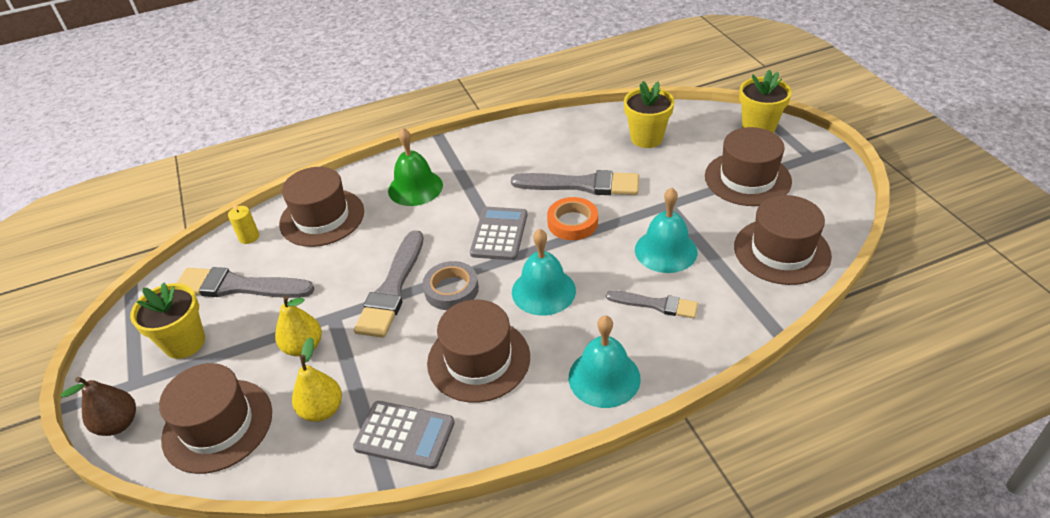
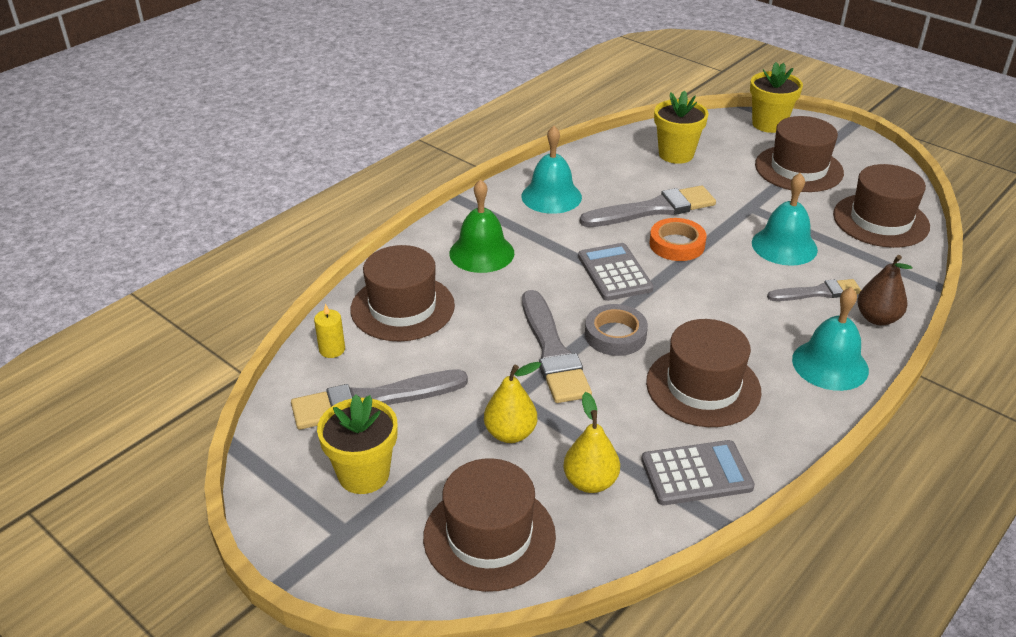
camera: 30 degrees left, 5 degrees down
brown pear [61,377,136,436] -> brown pear moved to [857,255,913,325]
turquoise bell [512,229,576,316] -> turquoise bell moved to [522,126,582,214]

